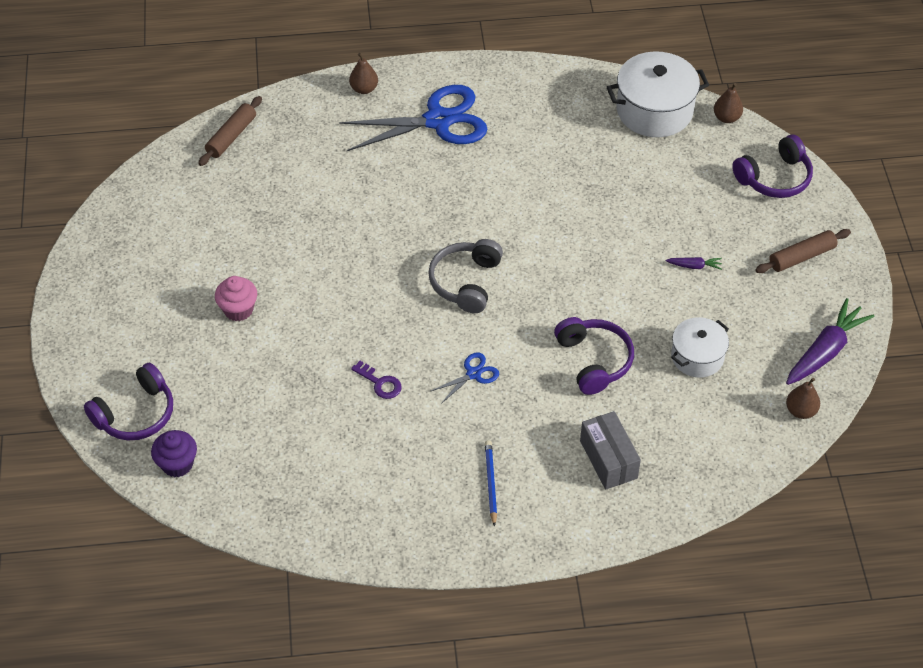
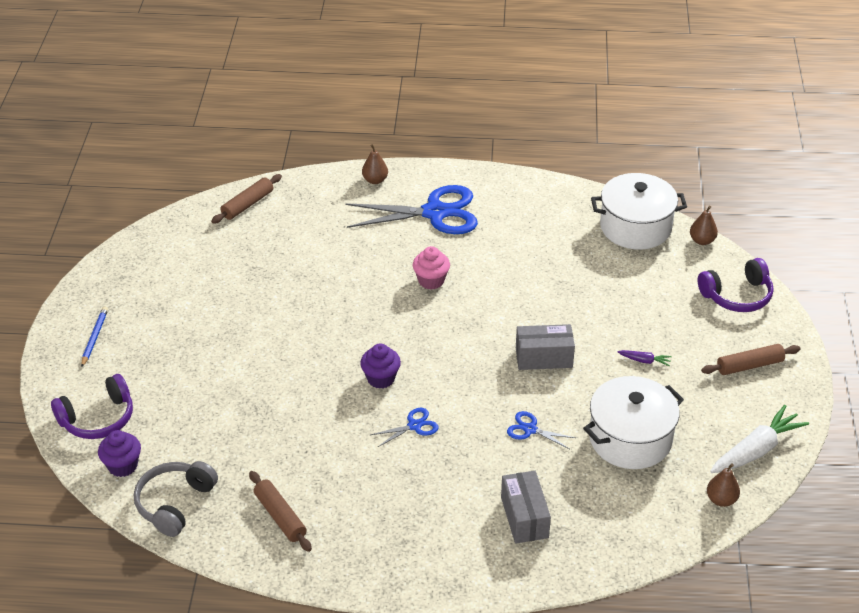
camera: 10 degrees right, 10 degrees down
pink cupcake [215,276,257,321] -> pink cupcake moved to [413,246,450,290]
purple key [351,361,402,399] -> none
grey headphones [428,239,503,313] -> grey headphones moved to [134,461,218,537]
blue pencil [485,440,497,527] -> blue pencil moved to [81,307,108,367]
purple headphones [554,317,634,395] -> blue scissors [507,411,576,449]
white pot [671,317,729,378] -> white pot [583,376,684,469], size x1.63
purple carrot [786,298,875,385] -> white carrot [710,405,809,473]
none -> brown rolling pin [249,471,312,552]
none -> purple cupcake [360,343,401,389]
none -> grey box [516,324,575,370]

